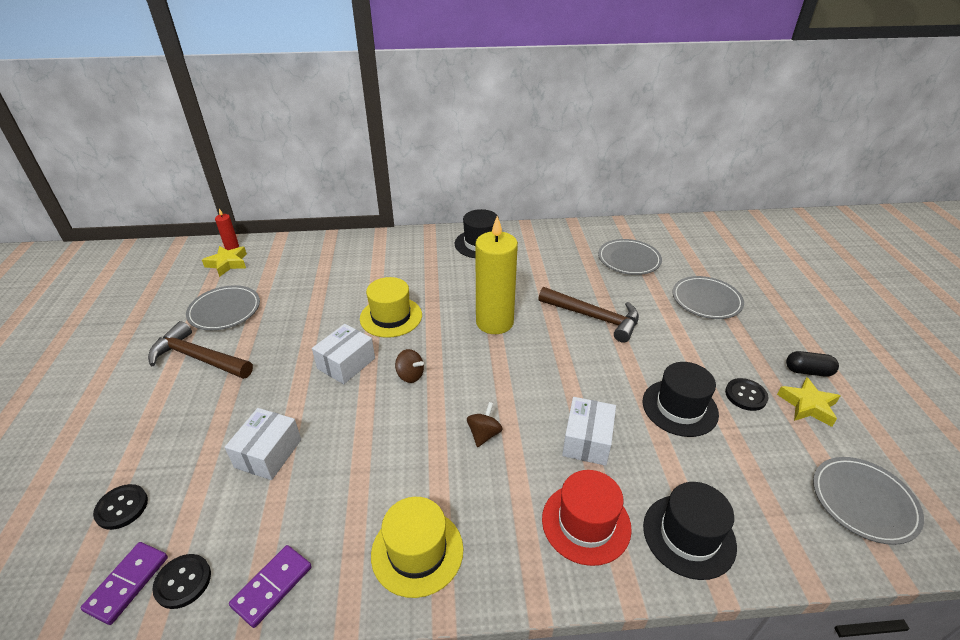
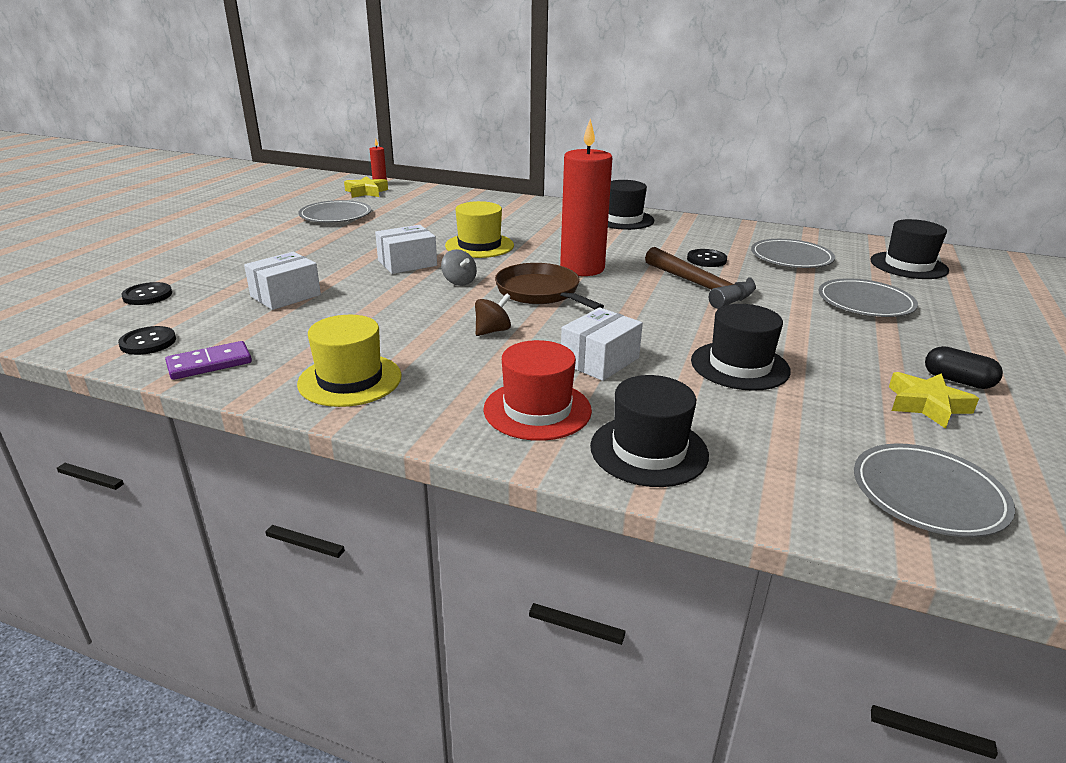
camera: 25 degrees right, 10 degrees down
purple domino [81,542,168,625] -> none
brown hammer [148,321,253,379] -> none
brown spinning top [395,349,424,383] -> grey spinning top [441,249,477,286]
yellow candle [475,216,518,334] -> red candle [560,119,612,276]
black button [725,378,769,411] -> black button moved to [687,249,727,267]
none -> brown pan [495,263,604,309]
none -> black hat [870,219,949,279]

